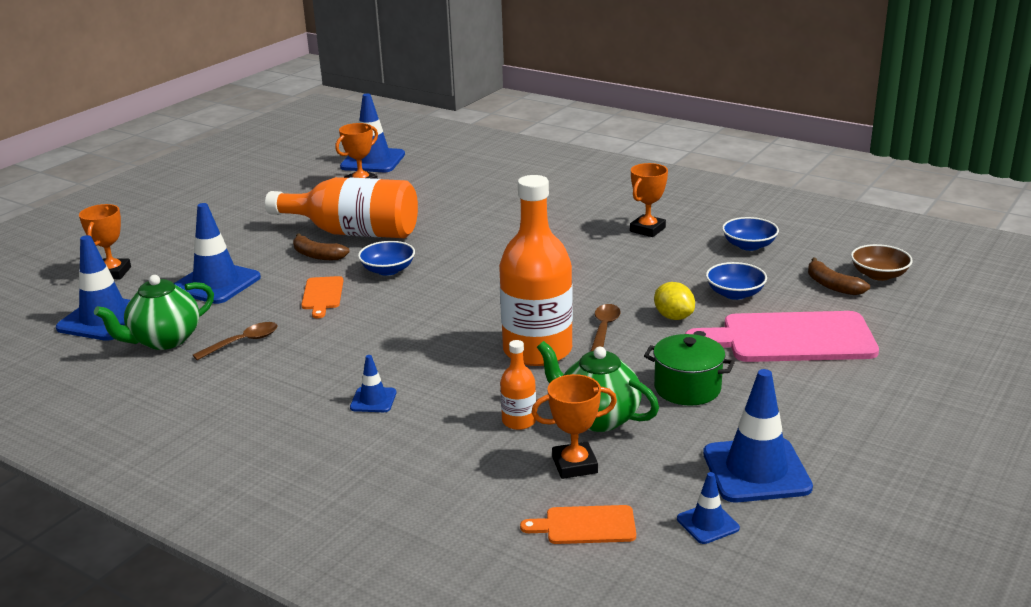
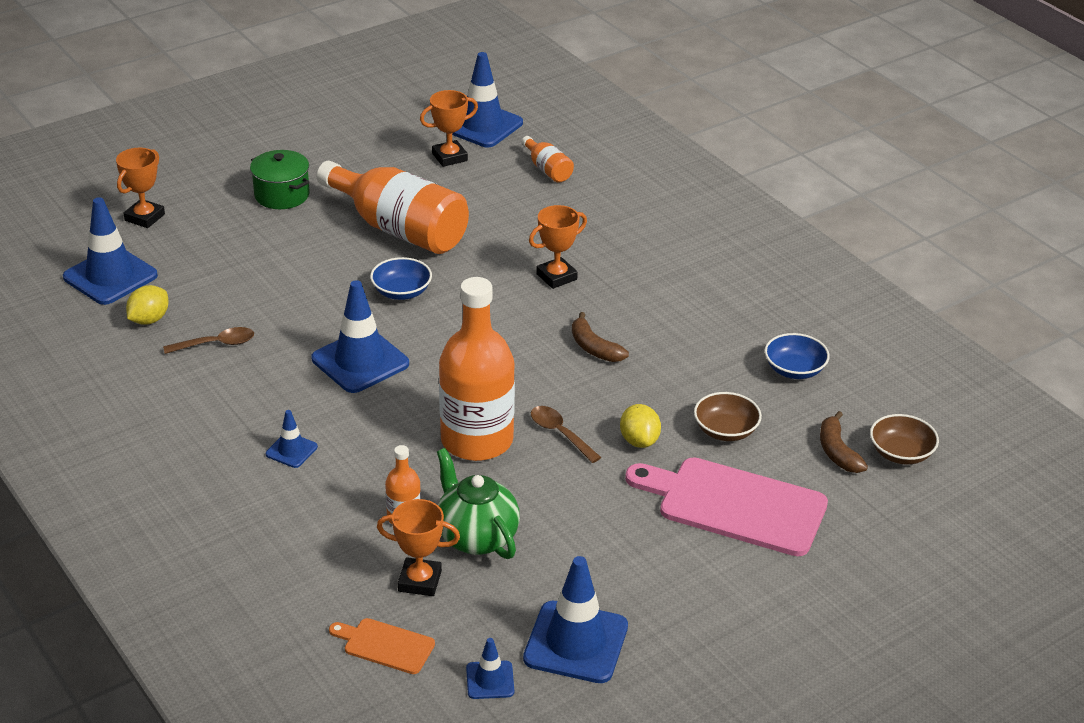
camera: 20 degrees right, 10 degrees up
green teapot [94,275,214,350] -> yellow lemon [126,285,168,325]
blue traffic cone [174,203,261,304] -> blue traffic cone moved to [311,280,409,393]
brown banana [293,233,350,260] -> brown banana moved to [572,312,629,362]
orange cutting board [301,276,344,318] -> none
brown spoon [590,304,621,352] -> brown spoon turned 75 degrees counterclockwise [531,406,601,463]
orange trophy [630,163,668,237] -> orange trophy moved to [529,205,587,289]
green pot [644,334,735,405] -> green pot moved to [250,150,310,209]
blue bowl [706,262,767,300] -> brown bowl [694,392,762,441]
none -> orange bottle [522,136,574,183]

